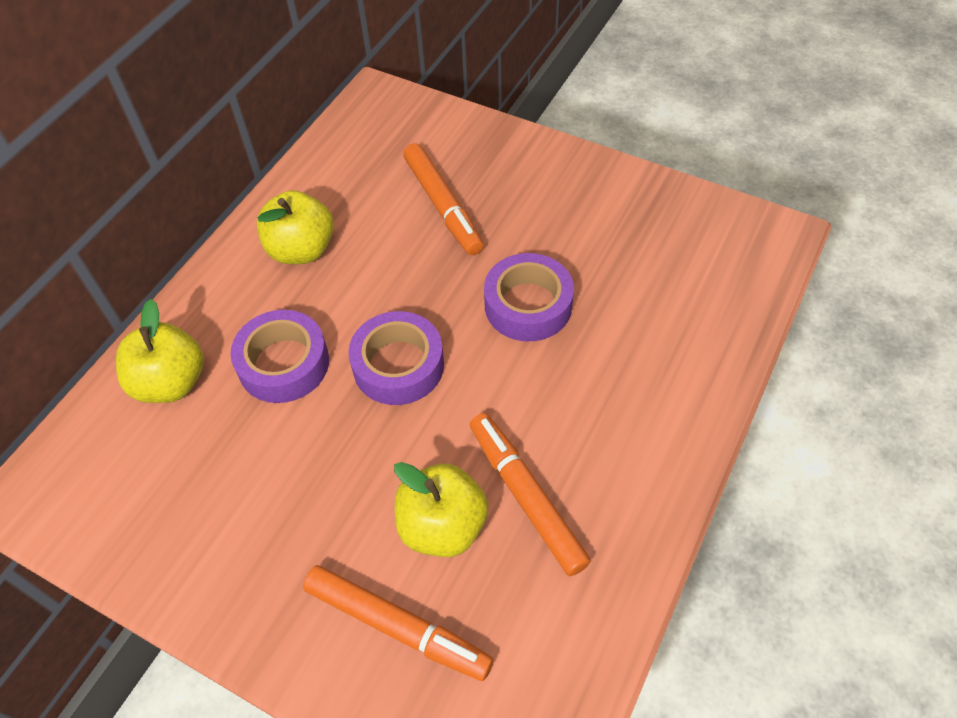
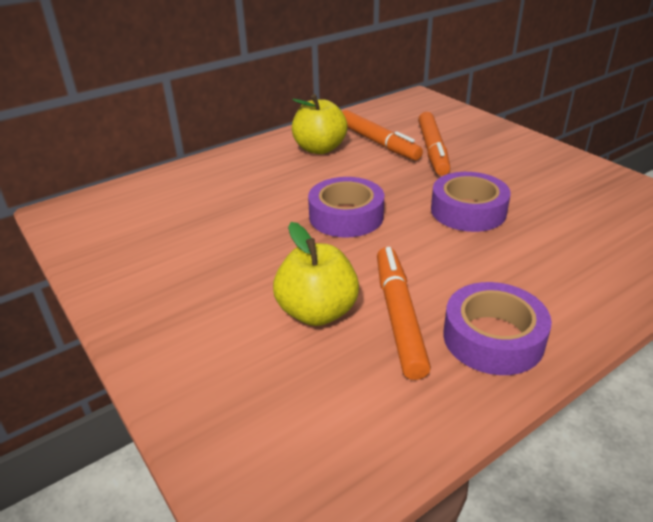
camera: 25 degrees right, 20 degrees down
yellow apple [116,299,204,403] -> none
purple tape [230,310,329,403] -> purple tape moved to [443,282,552,375]
orange marker [303,565,493,681] -> orange marker moved to [342,110,423,160]

